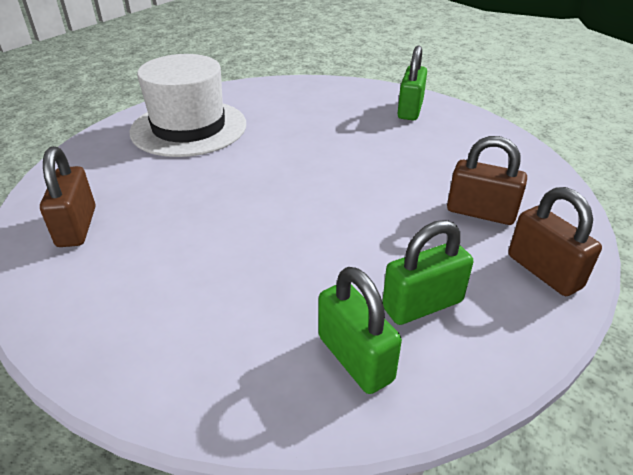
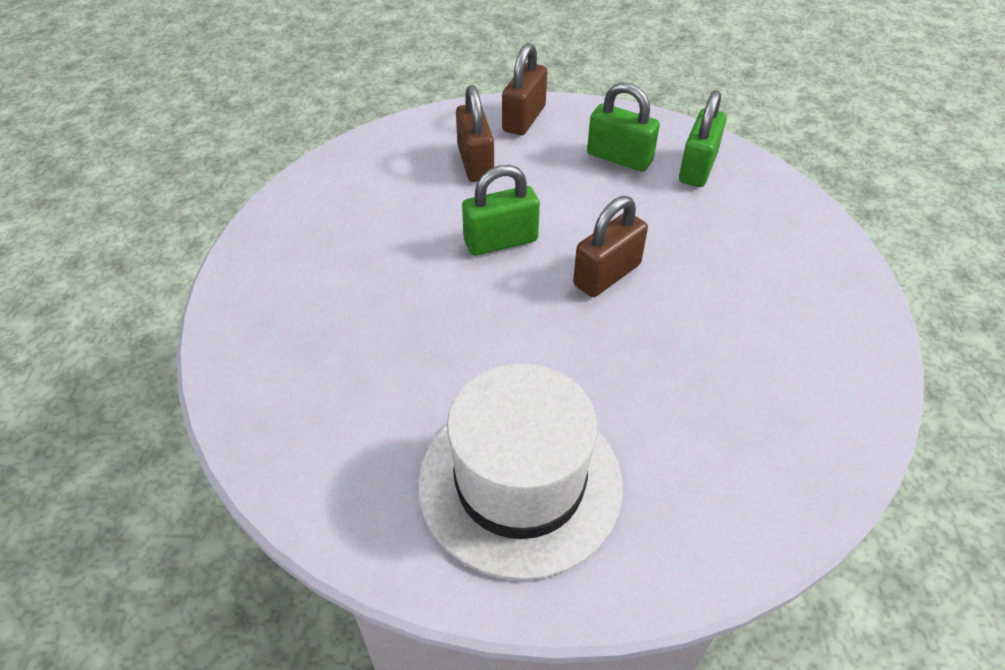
camera: 125 degrees left, 10 degrees up
brown padlock [40,146,95,247] -> brown padlock moved to [573,196,648,297]
green padlock [397,45,427,120] -> green padlock moved to [462,165,540,256]

